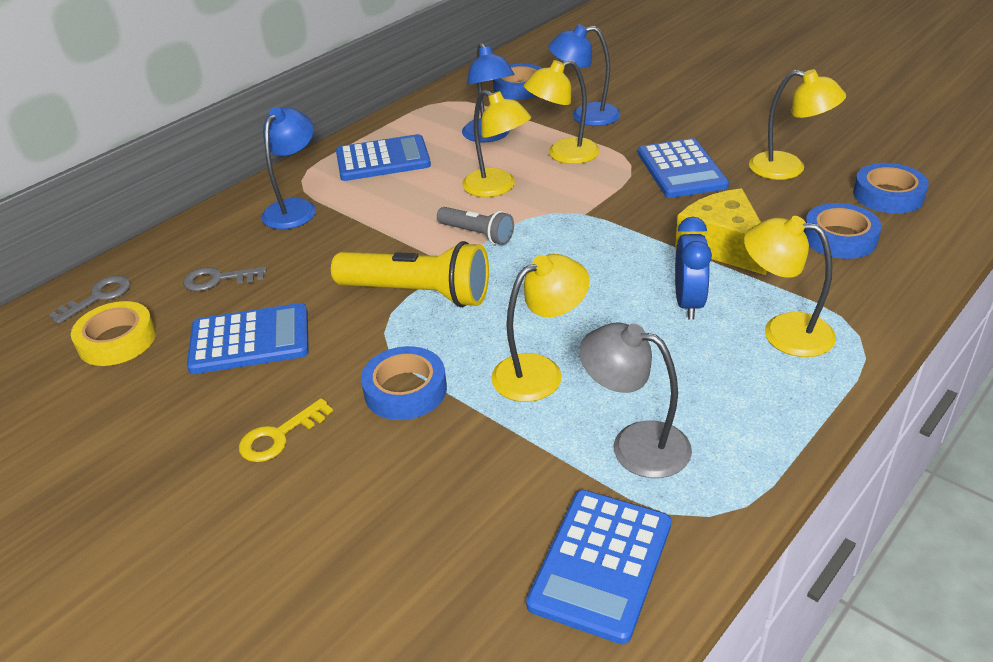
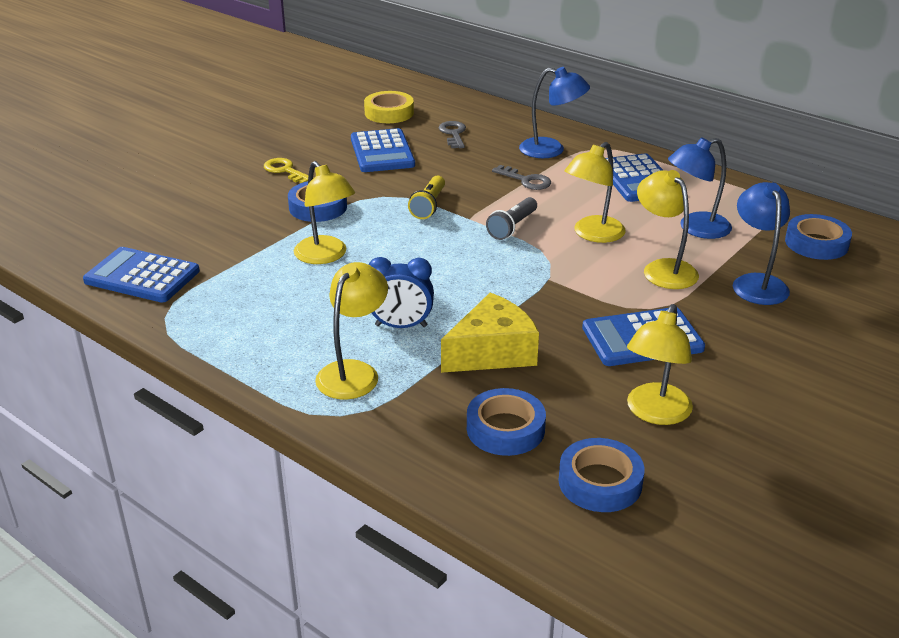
camera: 85 degrees right, 5 degrees down
grey key [49,276,130,324] -> grey key moved to [492,165,551,190]
yellow flashlight [331,241,489,307] -> yellow flashlight [408,176,445,219], size x0.56
grey lamp [579,323,692,478] -> none

